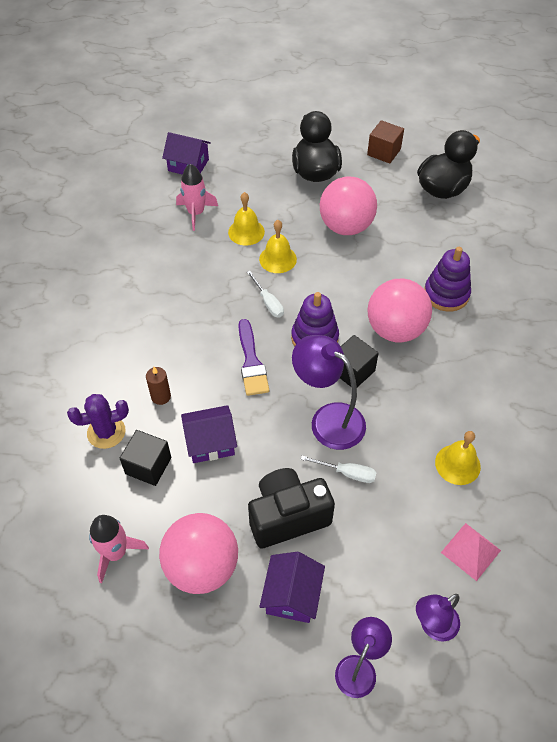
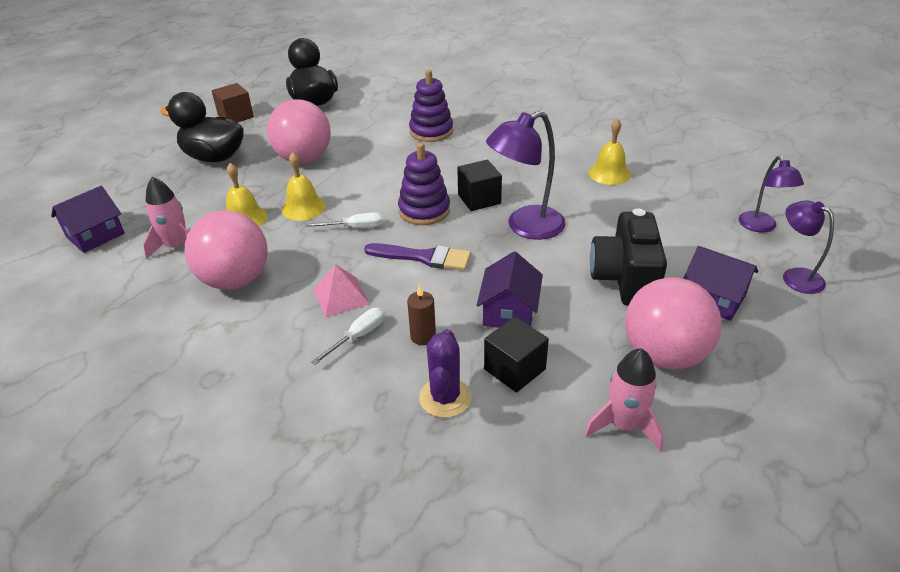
camera: 65 degrees left, 15 degrees down
white screwdriver [301,456,377,483] -> white screwdriver moved to [311,308,385,365]
pink ball [367,279,432,342] -> pink ball moved to [184,210,268,290]
pink pyramid [441,523,501,581] -> pink pyramid moved to [313,264,370,318]

